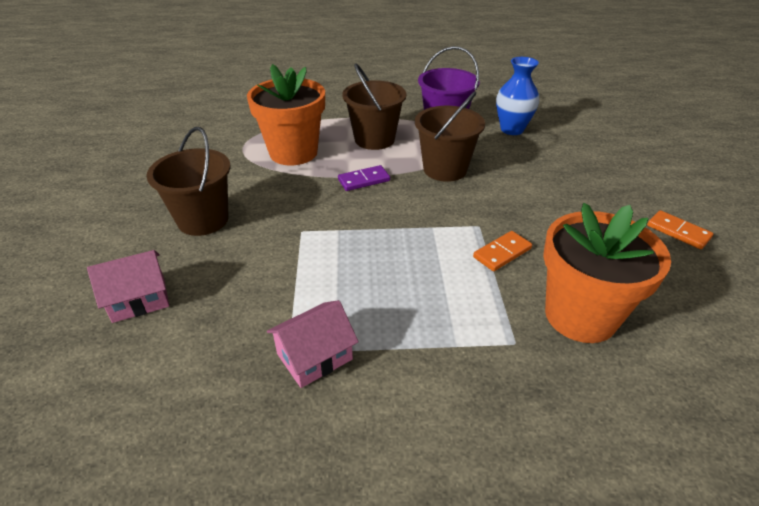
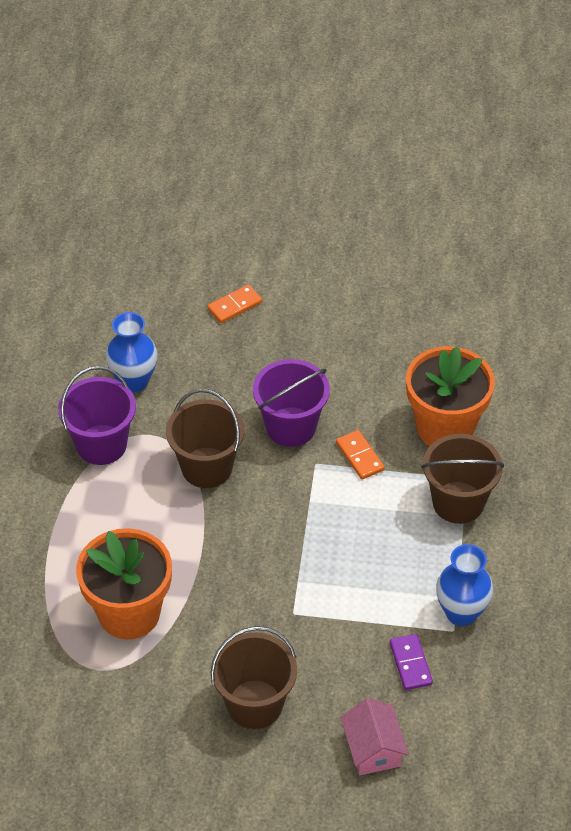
camera: 80 degrees left, 10 degrees up
pink house [267,300,359,388] -> blue vase [436,544,493,626]
purple domino [338,165,390,191] -> purple domino moved to [390,634,433,690]
brown bucket [342,63,406,150] -> brown bucket moved to [421,434,504,524]
orange domino [647,210,713,249] -> orange domino moved to [207,285,262,323]
none -> purple bucket [253,359,330,447]

